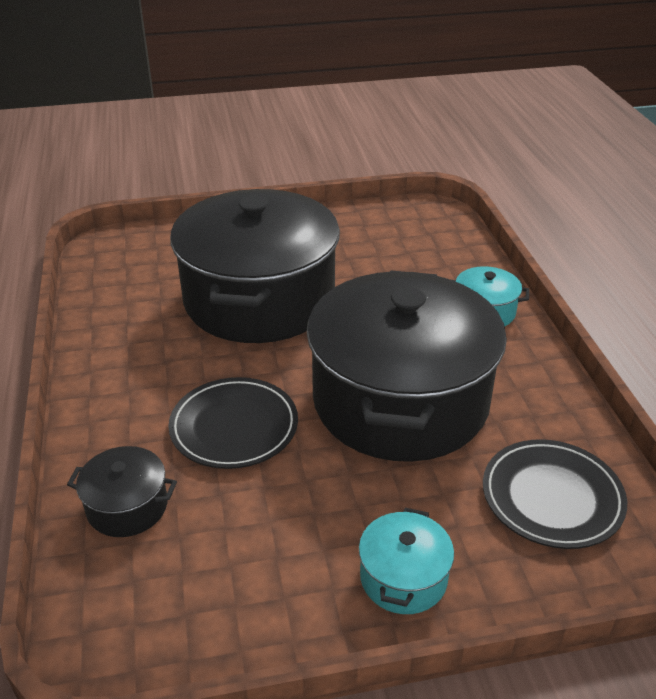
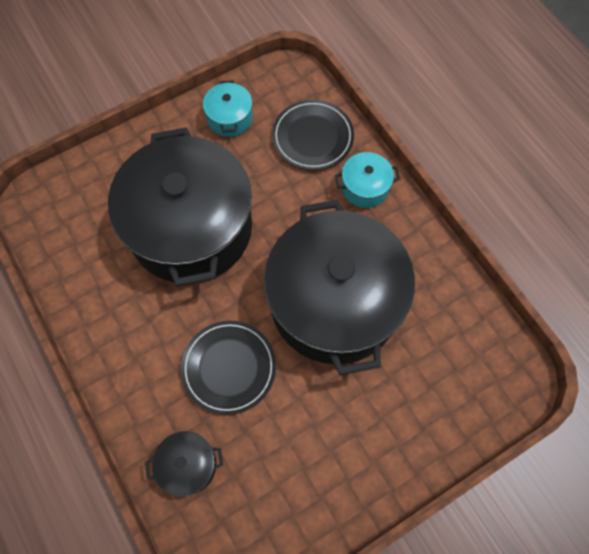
camera: 20 degrees left, 30 degrees up
turquoise pot [359,508,454,614] -> turquoise pot moved to [203,80,253,137]
black plate [483,439,627,549] -> black plate moved to [272,100,354,170]

